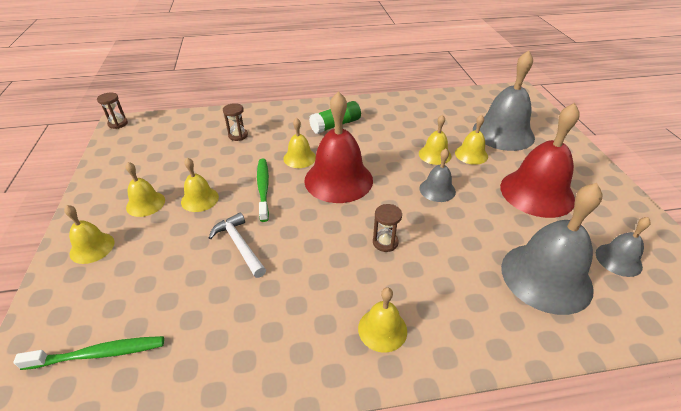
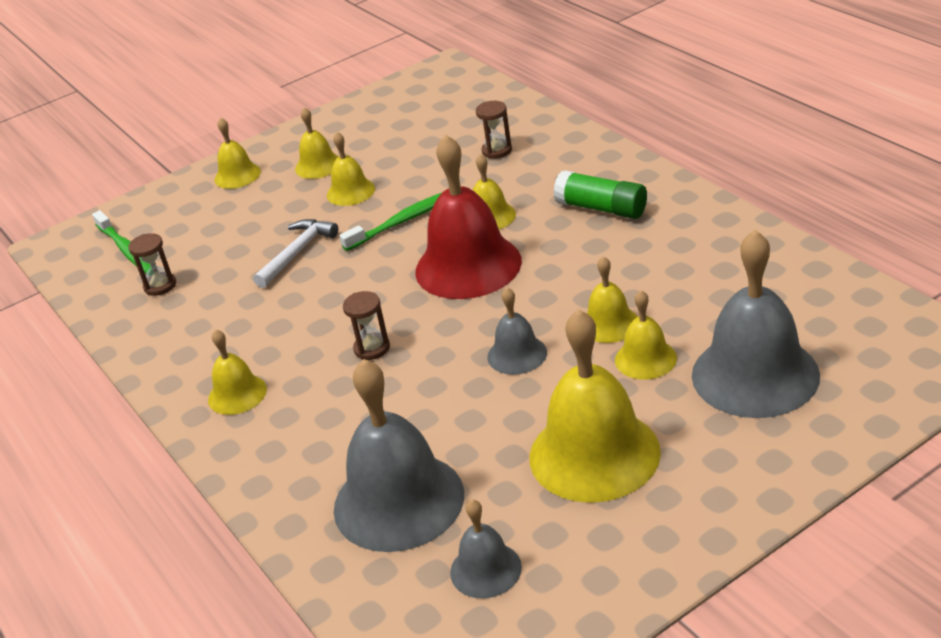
camera: 70 degrees right, 5 degrees down
brown hourglass [97,92,128,129] -> brown hourglass moved to [128,233,176,296]
red bell [500,103,579,218] -> yellow bell [530,309,661,503]

